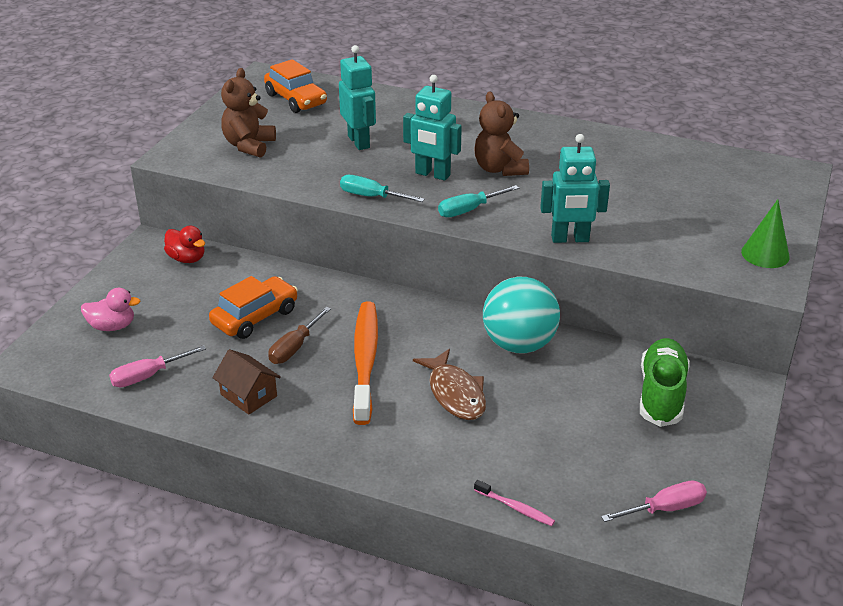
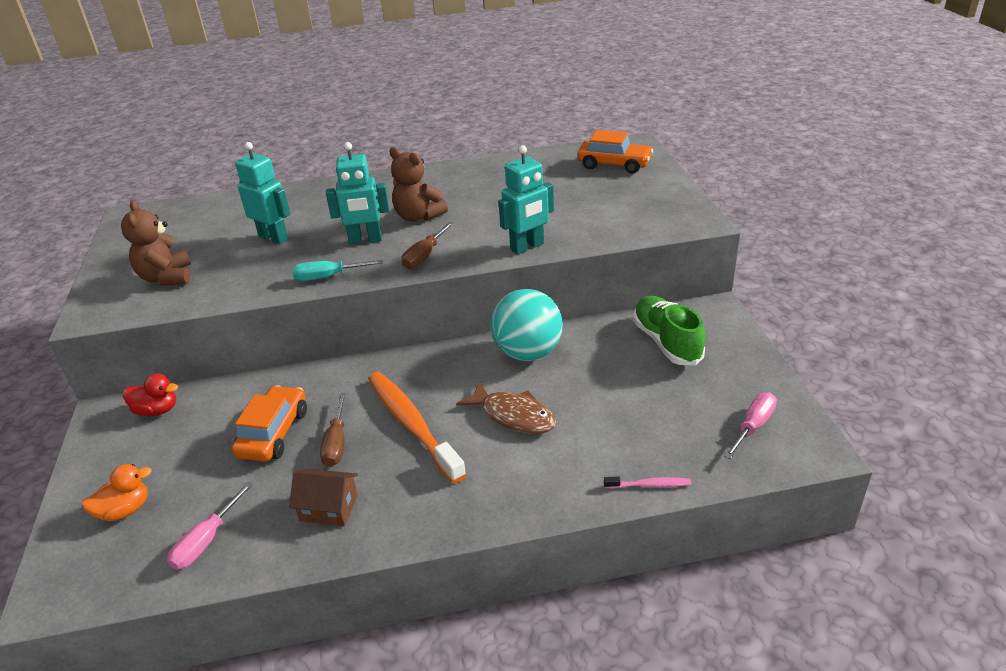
camera: 30 degrees left, 0 degrees up
pink duck [81,288,141,331] -> orange duck [82,464,152,521]
orange car [264,59,327,113] -> orange car moved to [578,130,653,174]
turquoise screwdriver [438,185,519,217] -> brown screwdriver [401,222,454,269]
green cone [741,199,790,268] -> none

